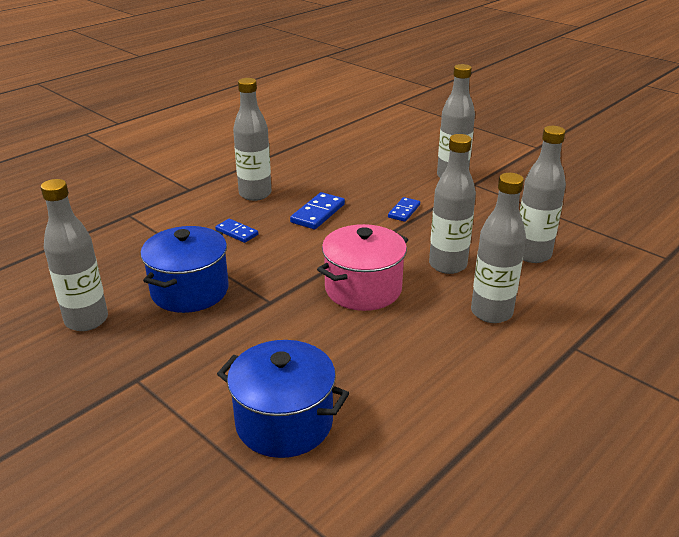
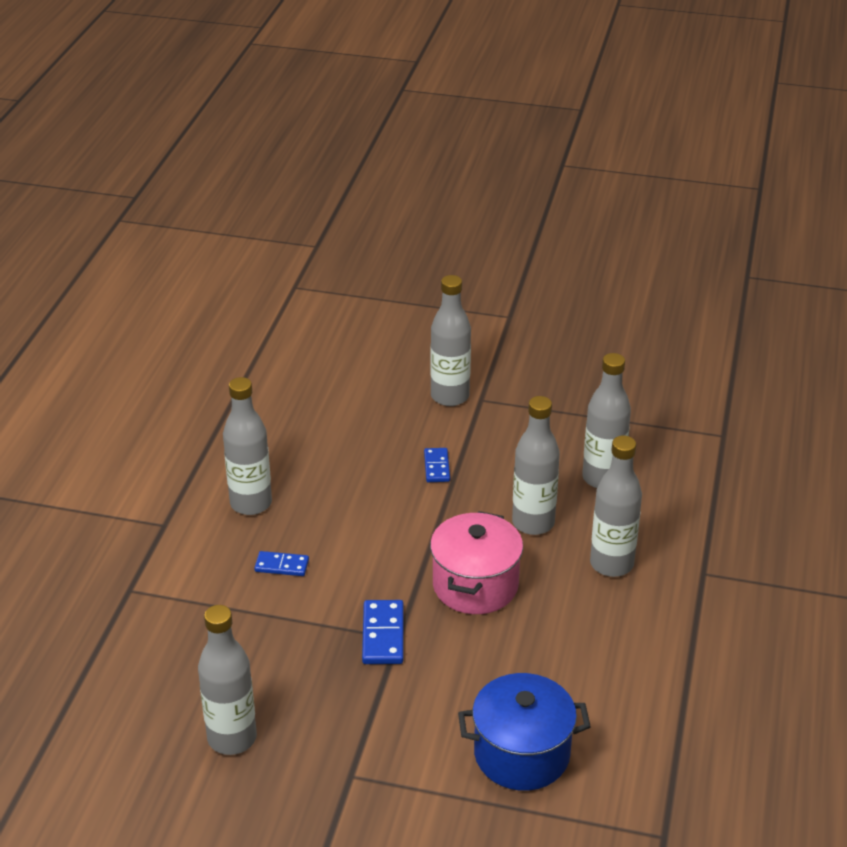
camera: 30 degrees left, 5 degrees up
blue pot [140,226,229,313] -> none
blue domino [290,192,345,229] -> blue domino moved to [362,600,404,664]

